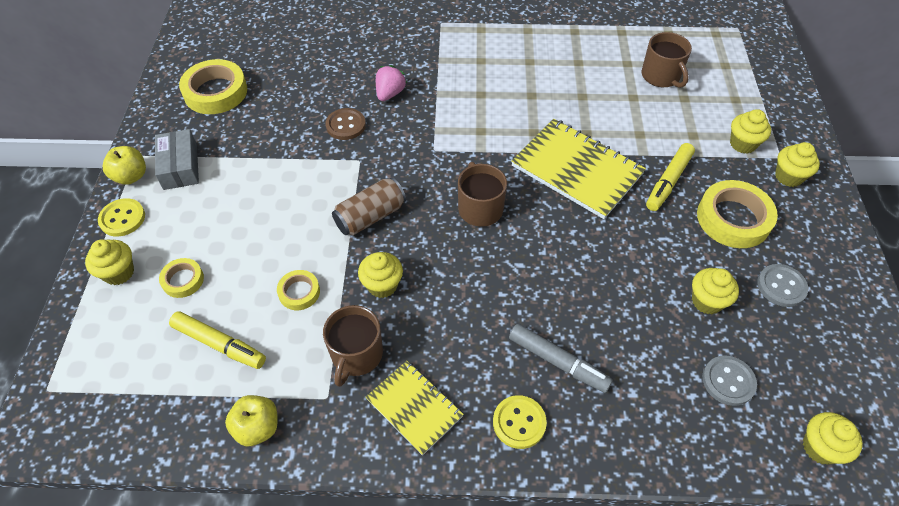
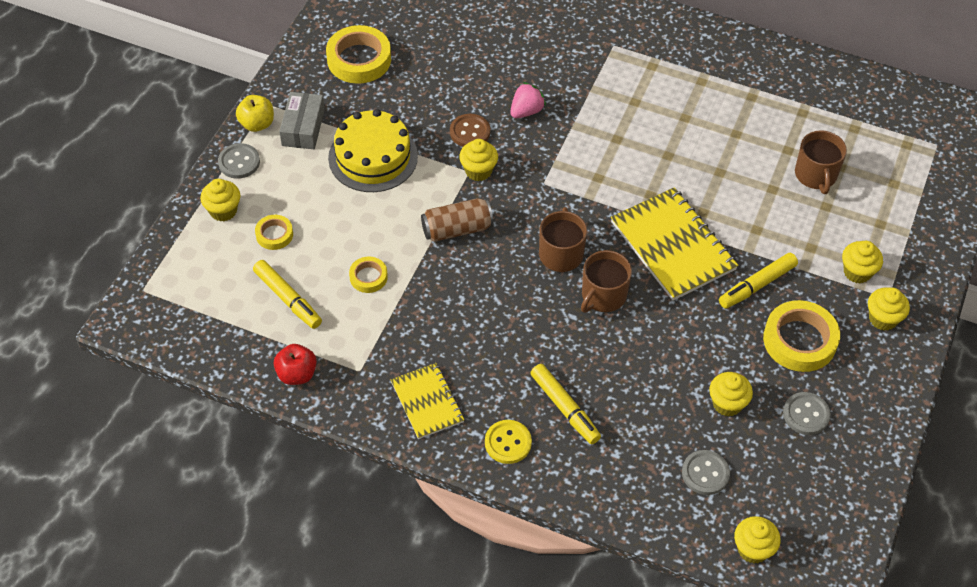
camera: 20 degrees right, 0 degrees up
yellow button [98,198,145,237] -> grey button [218,143,260,179]
yellow apple [225,395,278,446] -> red apple [274,344,317,385]
brown mug [323,305,383,387] -> brown mug moved to [581,250,632,313]
yellow cupcake [358,252,403,298] -> yellow cupcake moved to [459,139,498,181]
grey marker [509,324,613,393] -> yellow marker [530,364,601,444]
none -> yellow cake [328,109,418,192]

